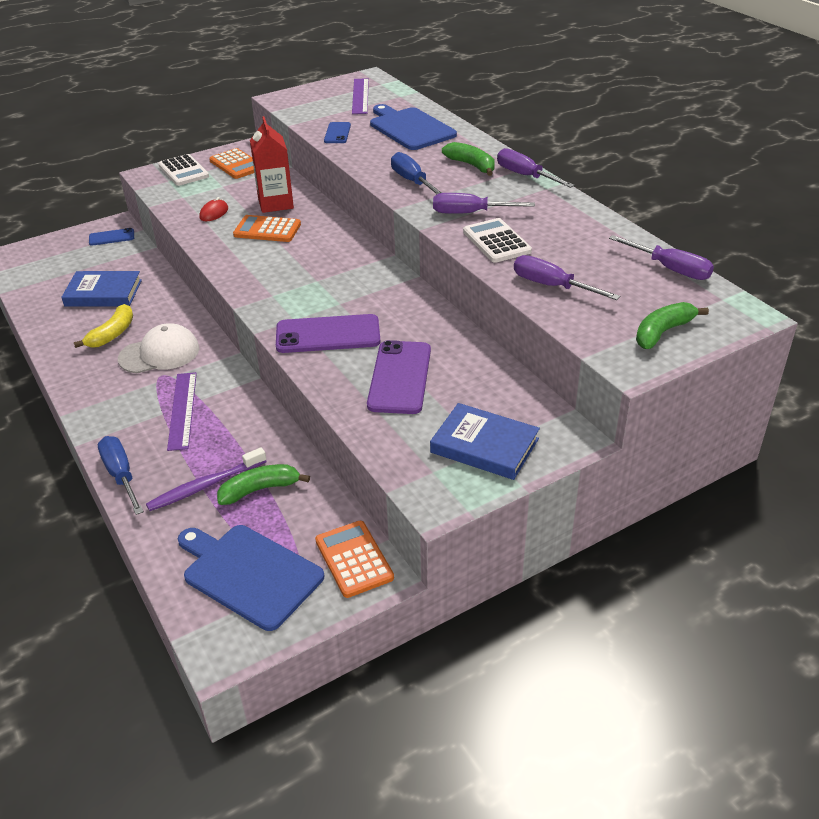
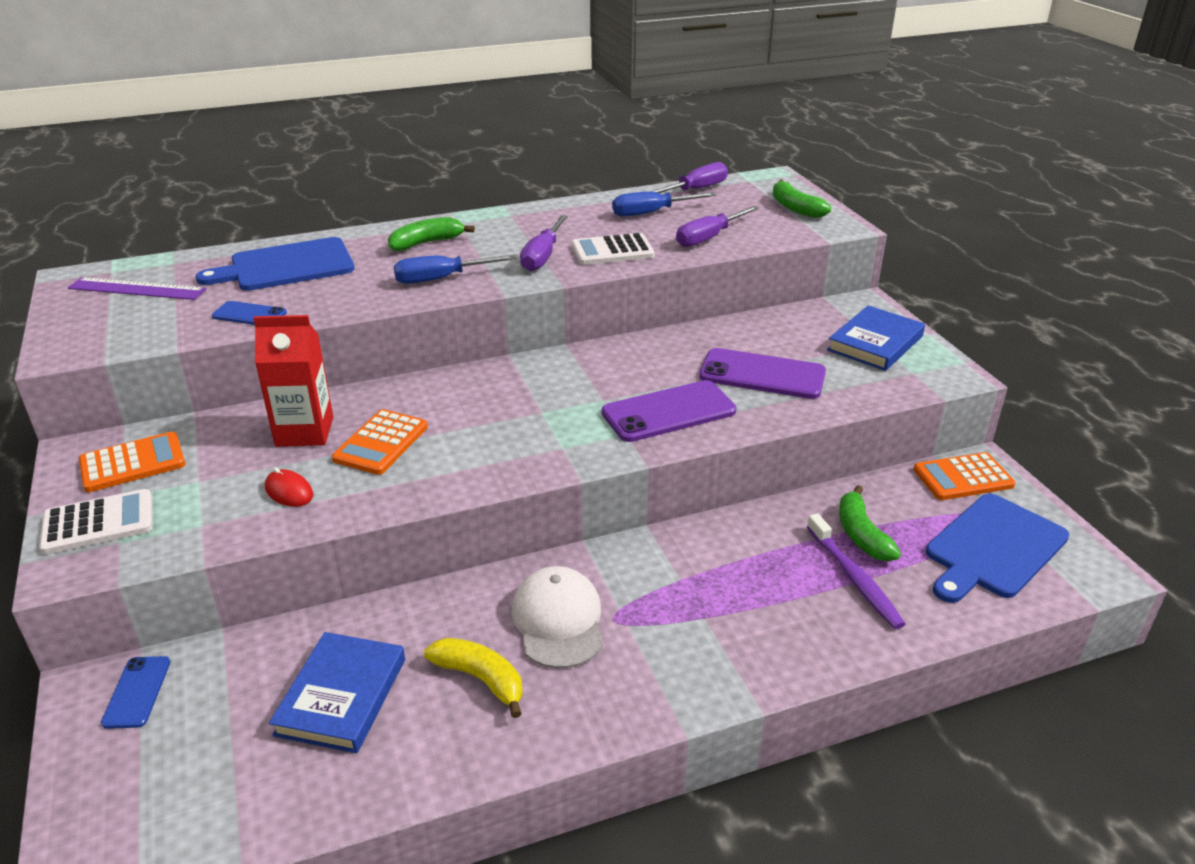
camera: 80 degrees left, 5 degrees down
blue screwdriver [98,436,144,515] -> blue screwdriver moved to [612,192,716,217]
purple ruler [167,372,197,451] -> none
purple phone [276,314,380,353] -> purple phone turned 60 degrees clockwise [602,380,736,442]
purple screwdriver [497,148,574,188] -> none

